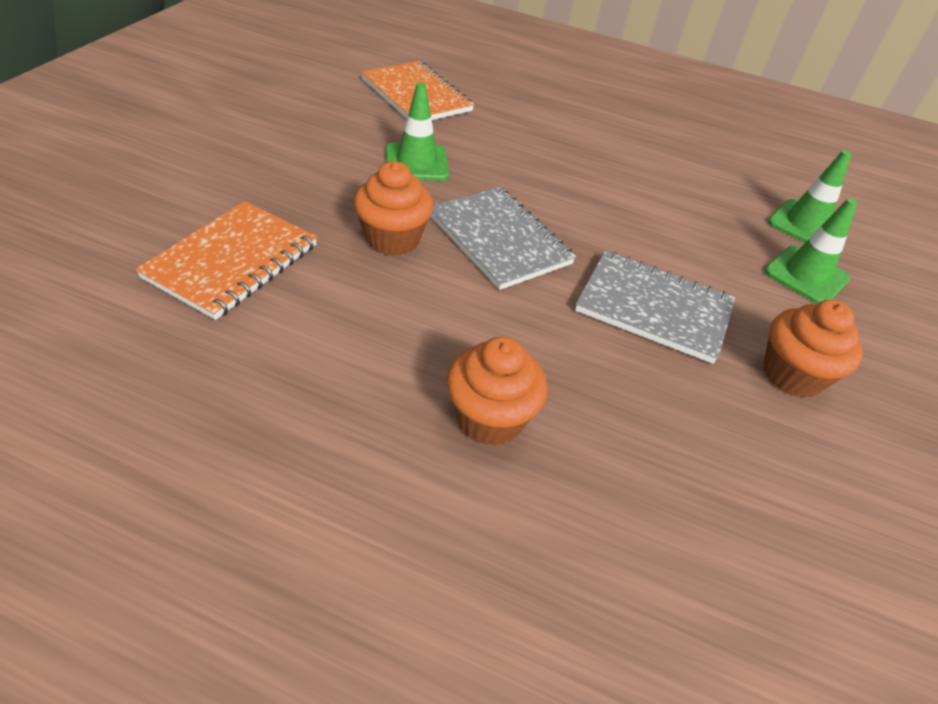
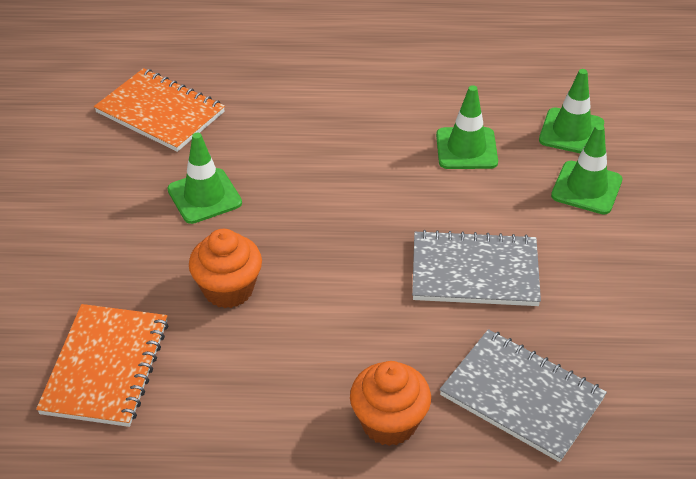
camera: 15 degrees left, 0 degrees up
grey notebook [430,187,576,290] -> grey notebook moved to [439,329,607,462]
orange cupcake [763,300,863,398] -> none
none -> green traffic cone [436,85,498,169]

